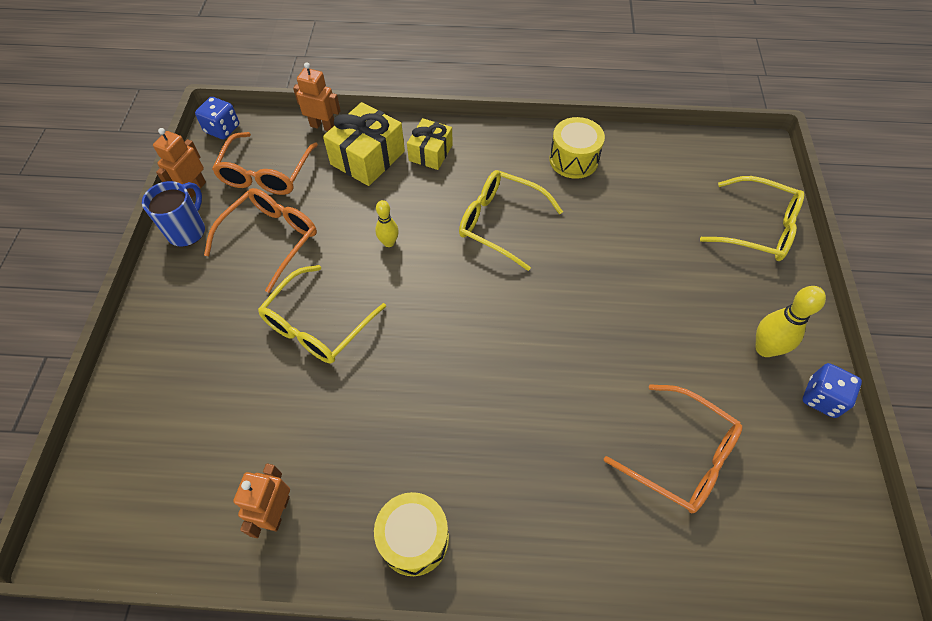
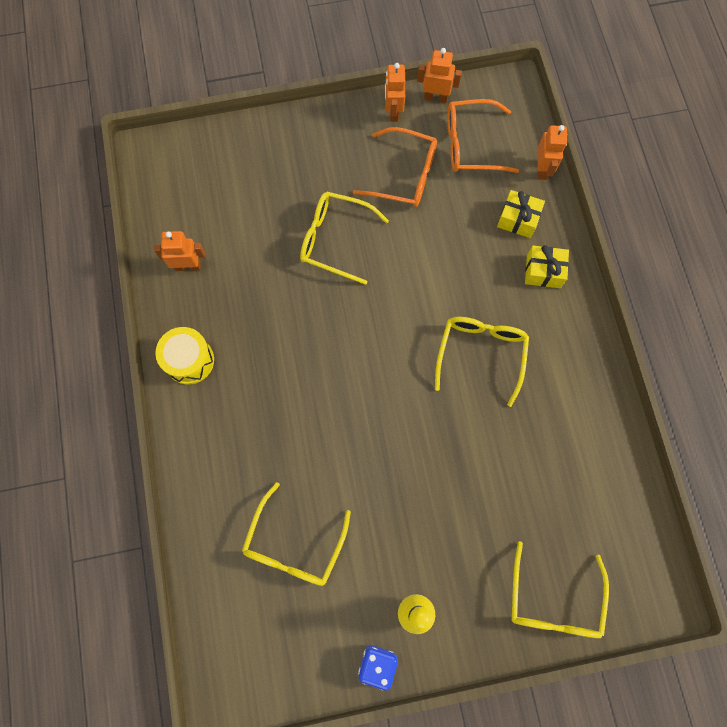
camera: 75 degrees right, 15 degrees up
blue mug [142,181,205,247] -> orange robot [385,63,405,122]
blue dice [195,97,239,140] -> none
yellow gift [323,102,405,186] -> yellow gift [497,190,545,238], size x0.64
yellow bowling pin [375,200,399,247] -> none
yellow drum [549,117,605,179] -> none
orange glasses [604,384,743,513] -> yellow glasses [242,482,351,586]

